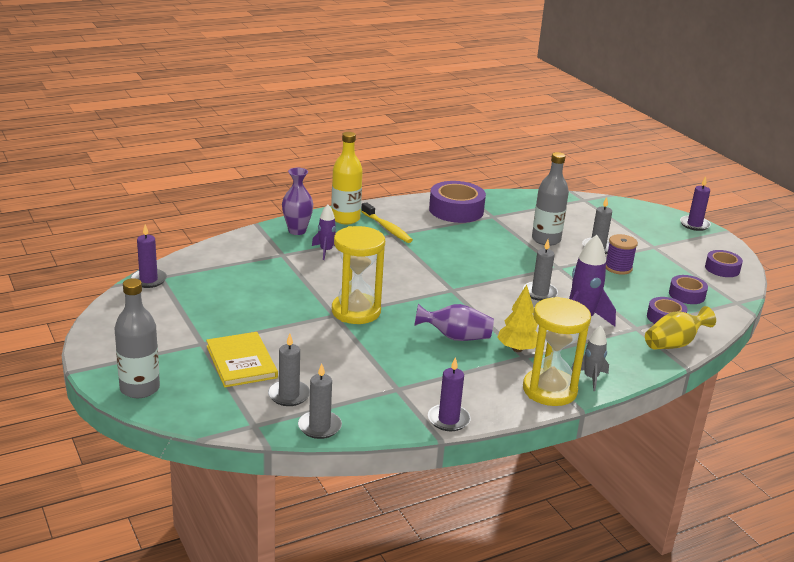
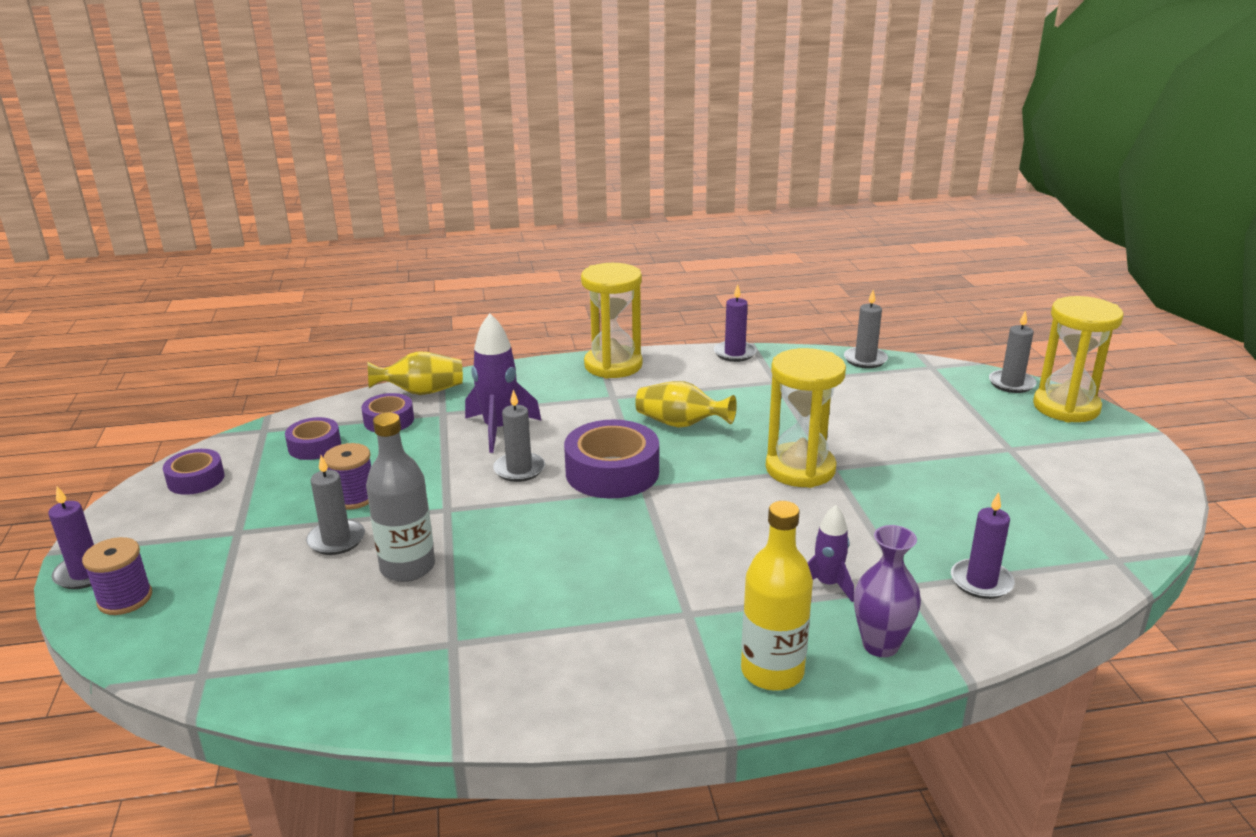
camera: 160 degrees left, 0 degrees up
grey bottle [115,278,160,398] -> yellow hourglass [1033,296,1124,422]
purple candle [130,224,167,288] -> purple candle moved to [951,492,1015,599]
yellow book [206,332,278,387] -> none
grey candle [268,334,310,406] -> grey candle moved to [989,310,1037,393]
yellow toothbrush [361,202,413,243] -> none
purple vase [414,304,494,341] -> yellow vase [635,381,737,428]
purple tape [429,181,486,223] -> purple tape moved to [564,420,659,499]
yellow tree [497,285,538,352] -> none
grey rocket [571,326,609,391] -> none
none -> purple spool [82,537,152,615]

